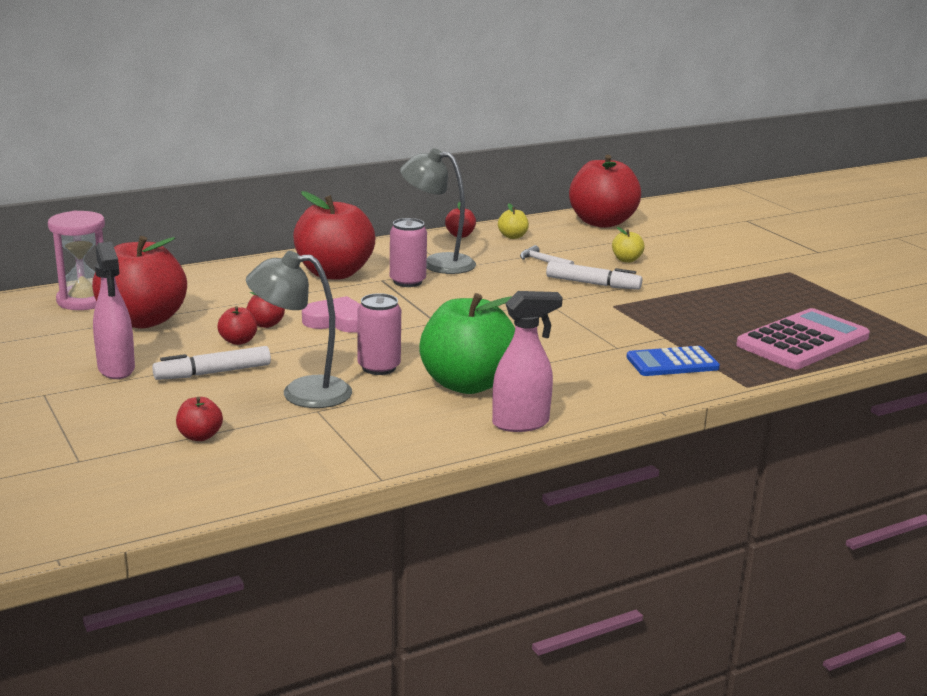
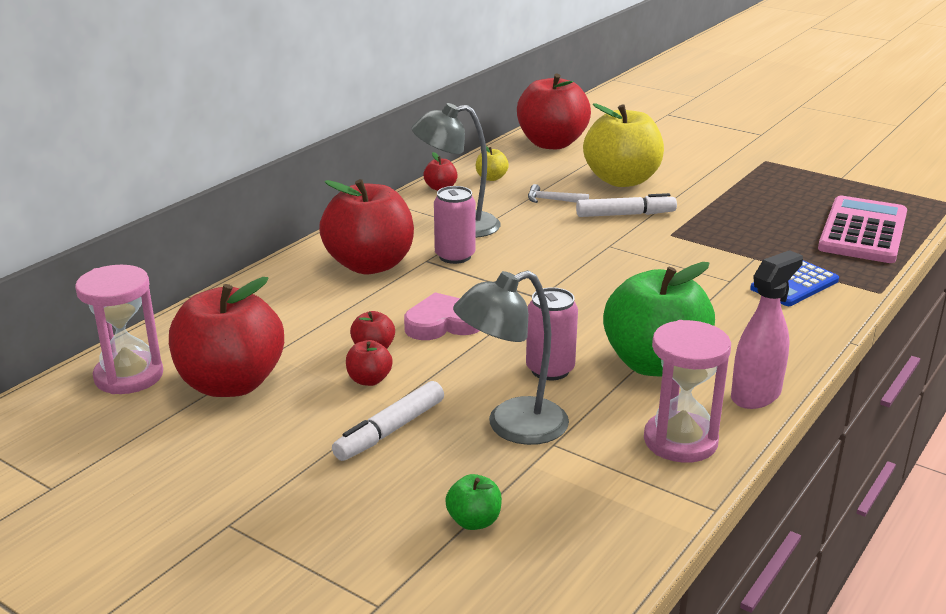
camera: 25 degrees left, 5 degrees up
pink spray bottle [93,242,135,379] -> none
red apple [176,397,223,441] -> green apple [445,474,502,530]
yellow apple [612,227,645,263] -> yellow apple [583,103,664,187], size x2.39
none -> pink hourglass [644,320,731,463]

